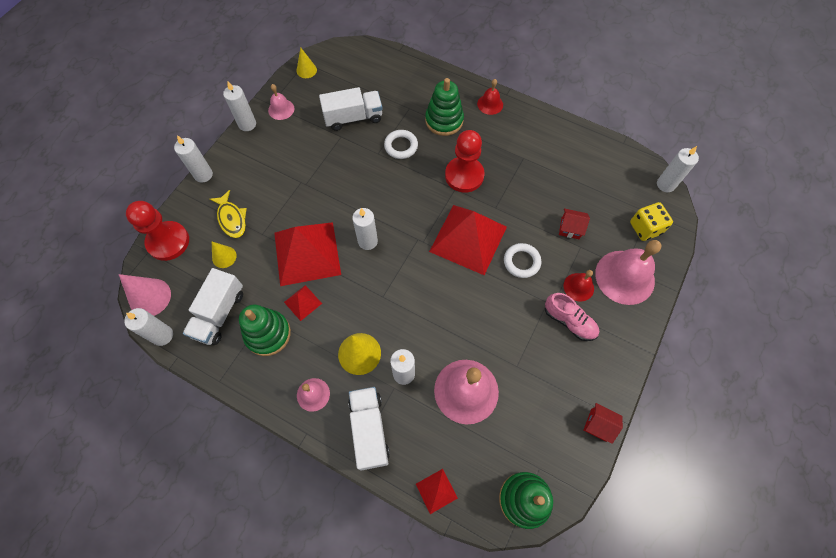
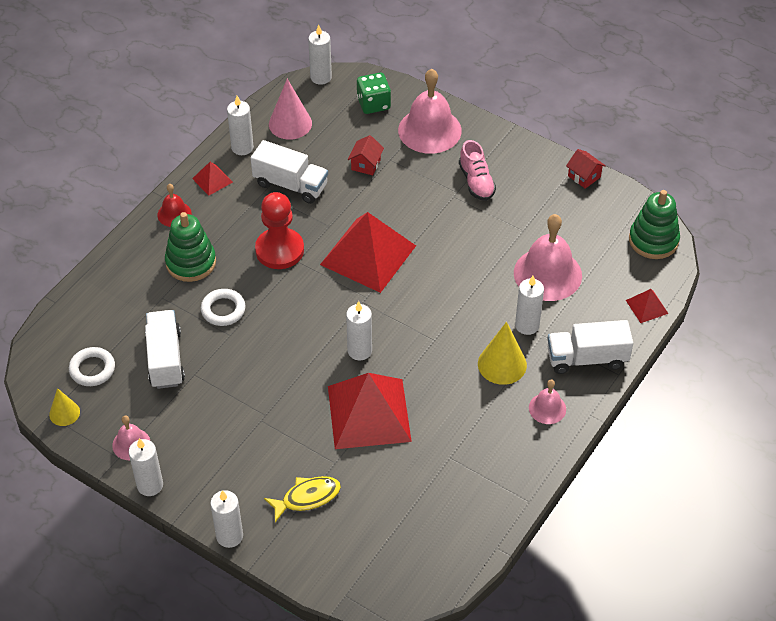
camera: 85 degrees left, 15 degrees down
pink cone [119,274,171,316] -> pink cone moved to [269,79,312,140]
white candle [124,308,173,346] -> white candle moved to [227,96,254,155]
red pawn [126,201,189,261] -> none
white truck [183,268,243,345] -> white truck moved to [251,140,328,204]
yellow cone [212,242,237,268] -> none
green stacking toy [239,305,291,356] -> none
red pyramid [284,285,322,321] -> red pyramid moved to [192,162,233,196]
white ring [504,243,541,278] -> white ring moved to [69,347,115,386]
pink shoe [545,293,599,341] -> pink shoe turned 120 degrees clockwise [459,140,496,201]
red bell [563,270,594,301] -> none
red house [584,403,623,444] -> red house turned 75 degrees counterclockwise [566,149,606,189]
yellow dice [630,202,673,241] -> green dice [357,73,391,114]

